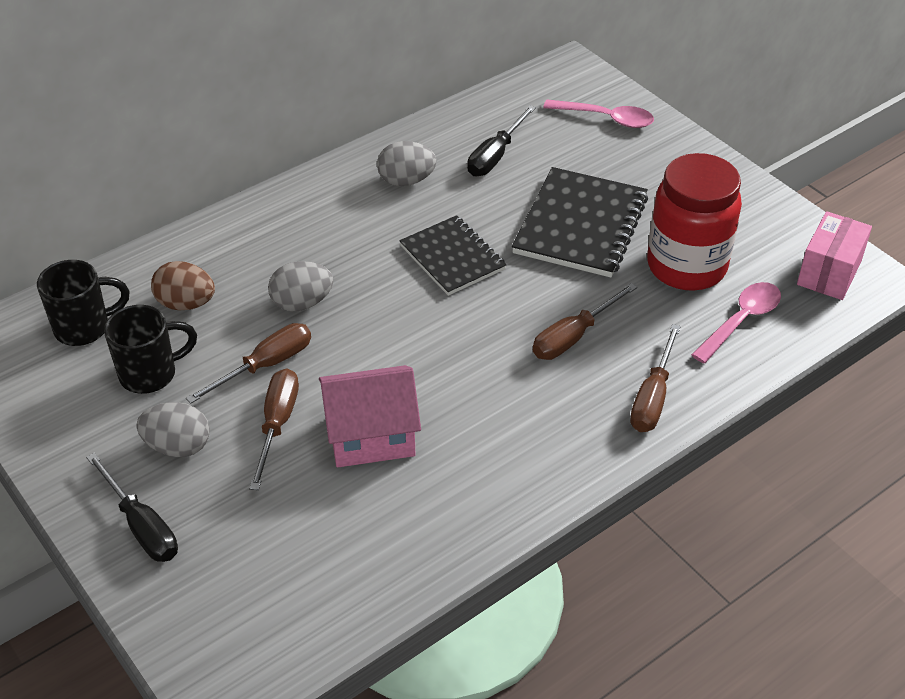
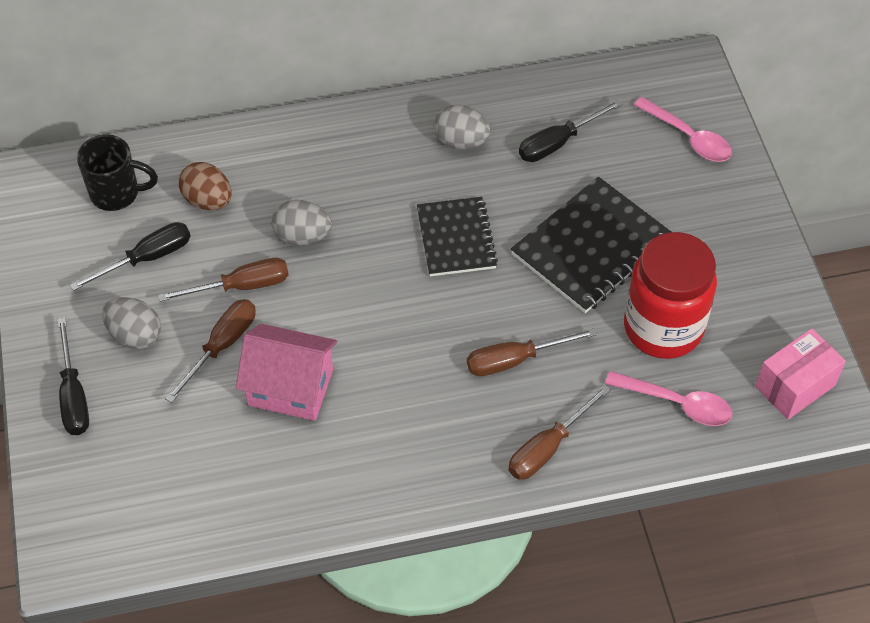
camera: 25 degrees right, 10 degrees up
black mug [104,305,197,394] -> black screwdriver [70,222,191,291]
pink spoon [691,282,781,363] -> pink spoon turned 45 degrees clockwise [605,371,733,426]

